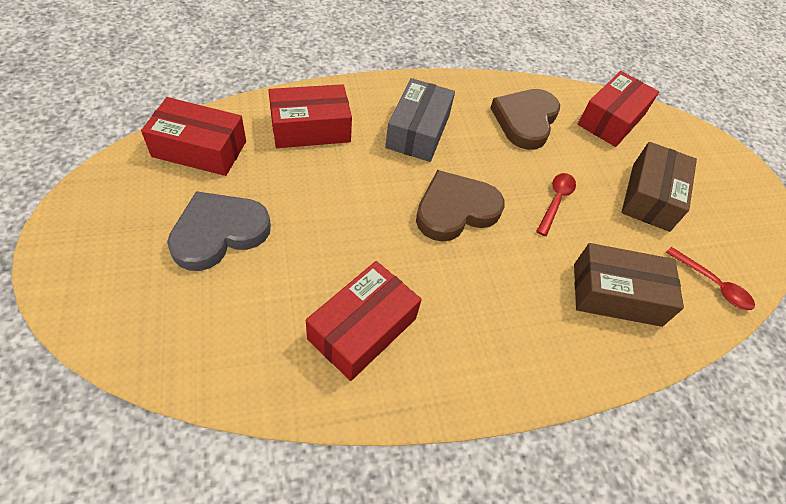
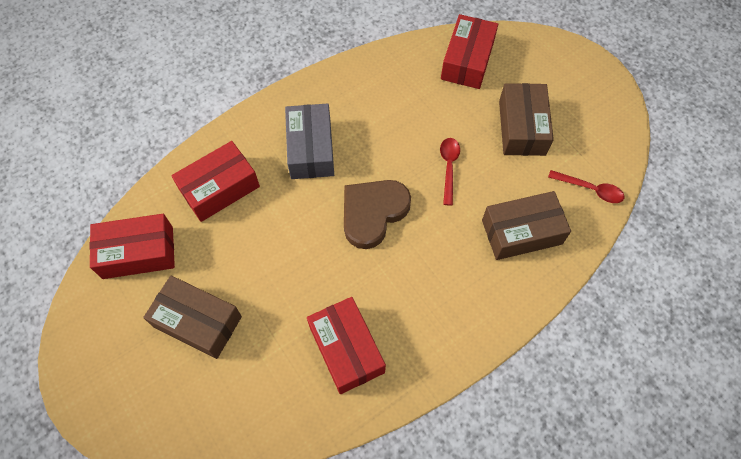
camera: 15 degrees left, 10 degrees up
grey heart [167,191,271,271] -> brown box [143,276,242,359]
red box [306,261,422,381] -> red box turned 45 degrees counterclockwise [307,297,386,394]
brown heart [490,89,560,150] -> none

